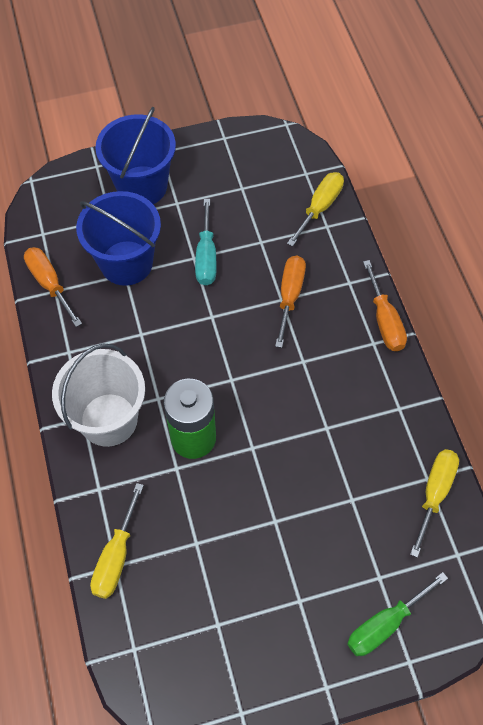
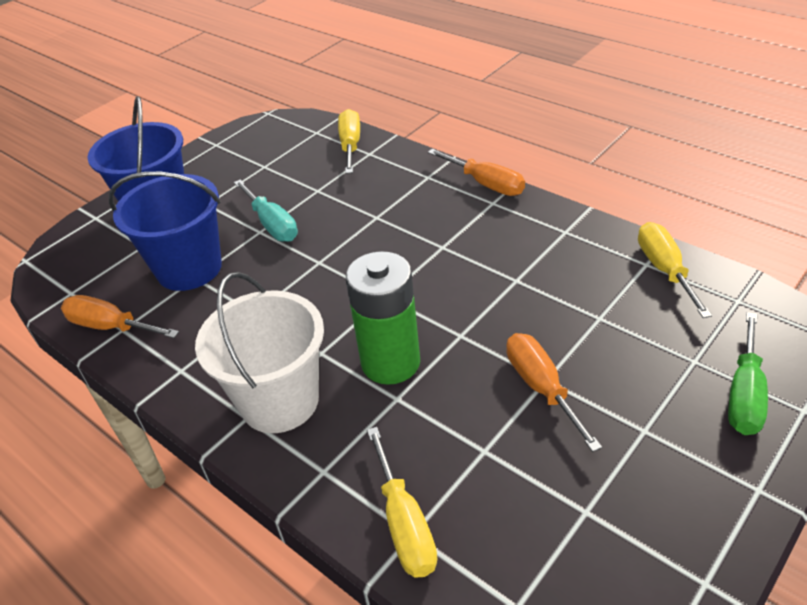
camera: 30 degrees left, 20 degrees down
orange screwdriver [275,255,306,348] -> orange screwdriver moved to [506,333,602,452]

